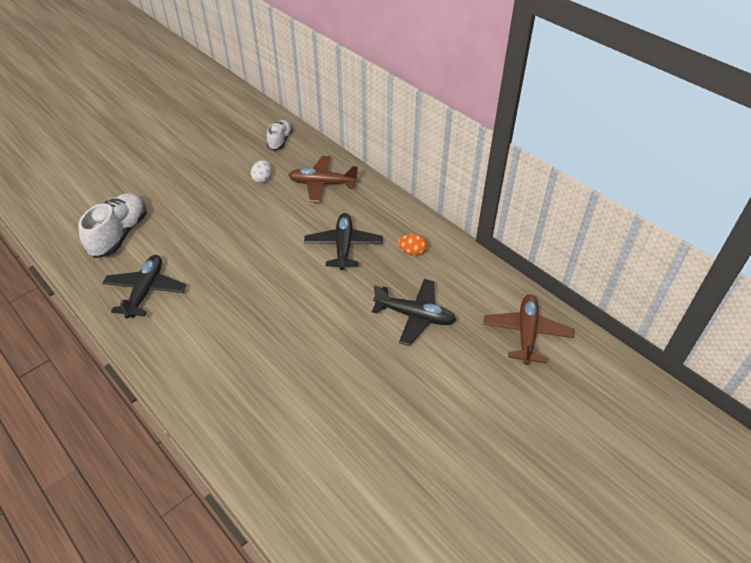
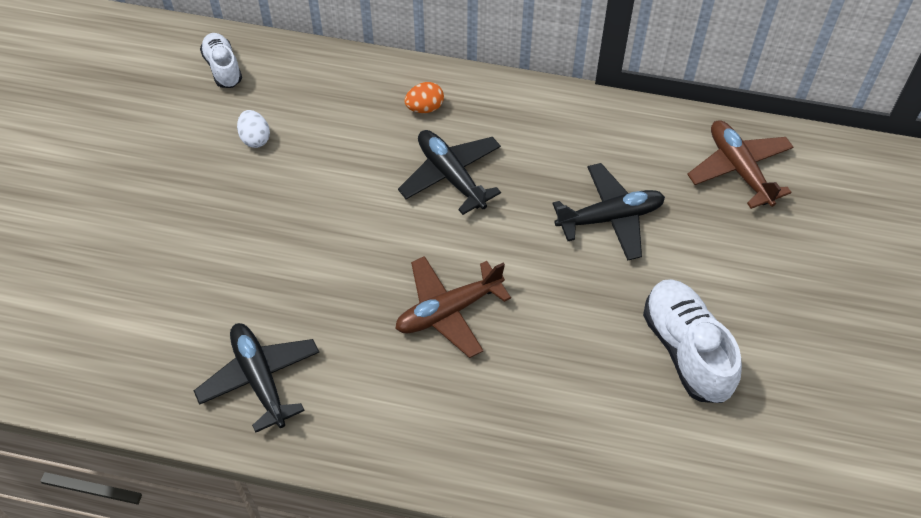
camera: 35 degrees left, 10 degrees up
white shoe [78,193,146,258] -> white shoe moved to [643,279,742,403]
brown plane [289,156,358,203] -> brown plane moved to [395,256,511,358]
orange egg [398,234,427,256] -> orange egg moved to [404,82,444,113]

